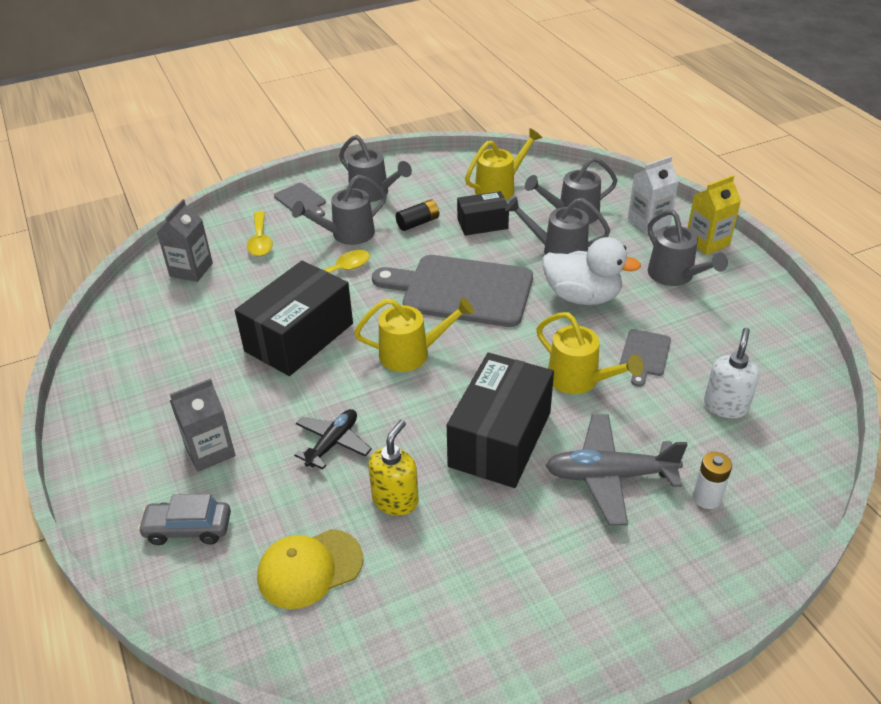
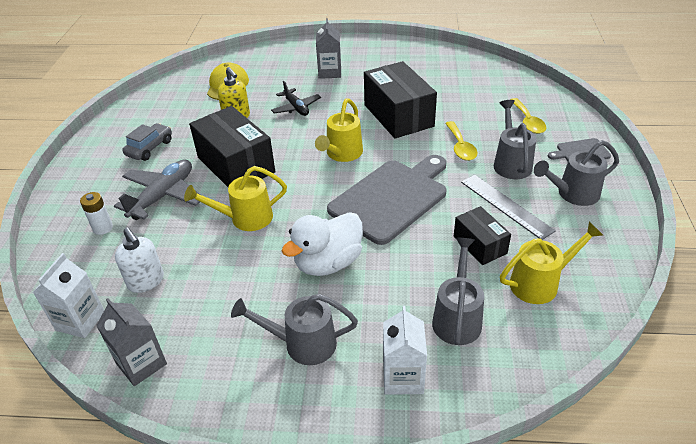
camera: 120 degrees right, 0 degrees up
grey car [138,494,231,545] -> grey car moved to [122,123,172,161]
grey carton [156,199,213,282] -> grey carton moved to [96,298,167,386]
yellow spoon [247,211,273,256] -> yellow spoon turned 120 degrees counterclockwise [510,98,546,134]
black battery [396,199,439,231] -> grey ruler [461,174,556,240]
black box [457,191,509,236] -> black box turned 45 degrees counterclockwise [454,206,511,265]
yellow watering can [465,128,542,200] -> yellow watering can turned 105 degrees counterclockwise [500,222,603,304]
grey watering can [505,197,610,255] -> none
grey cutting board [620,329,671,387] -> none
yellow carton [688,175,741,255] -> none
none -> white carton [33,253,104,338]

